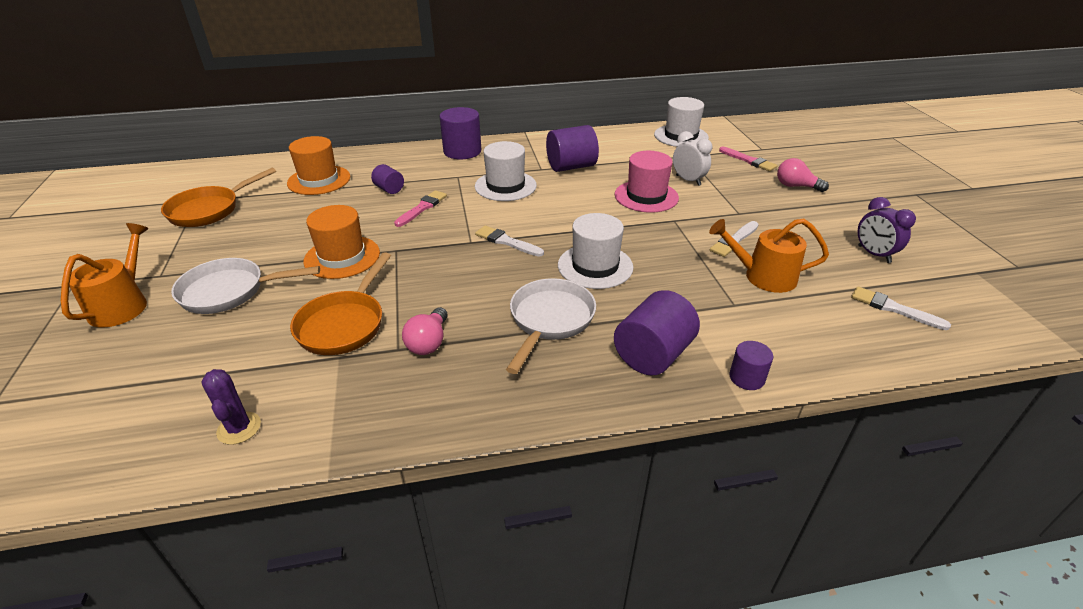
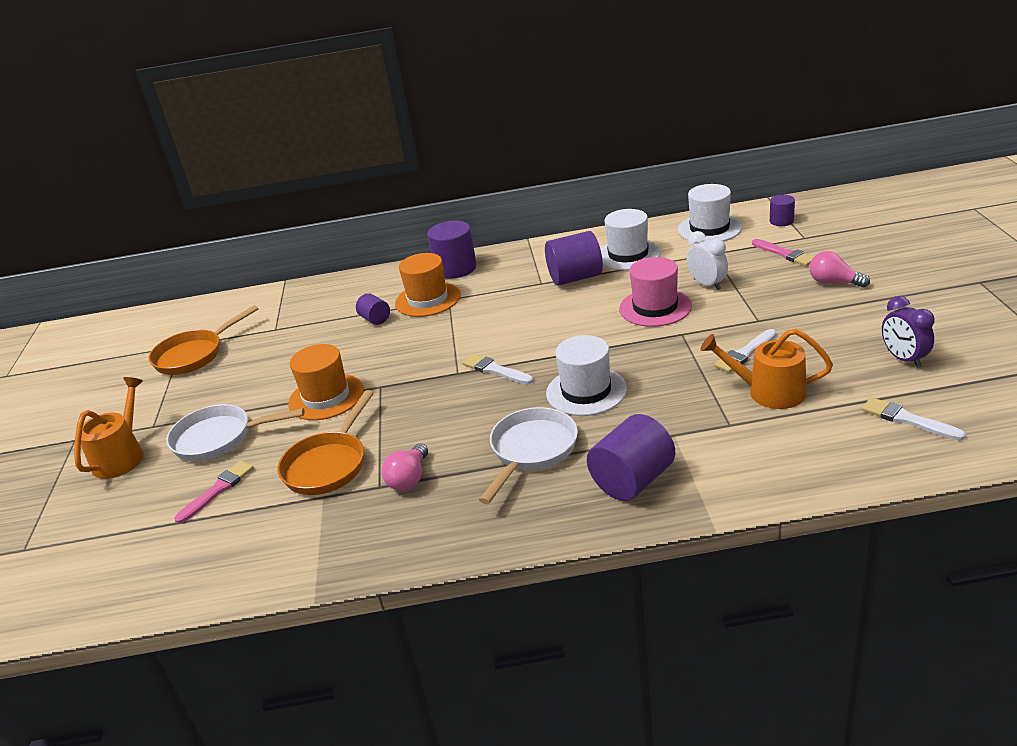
camera: 10 degrees right, 5 degrees down
purple cactus [201,369,261,445] -> none
orange hat [287,136,351,195] -> orange hat moved to [395,253,461,317]
pink brush [394,190,447,227] -> pink brush moved to [175,461,254,524]
white hat [475,141,537,201] -> white hat moved to [600,209,661,270]
purple cylinder [729,341,774,390] -> purple cylinder moved to [770,195,795,226]

